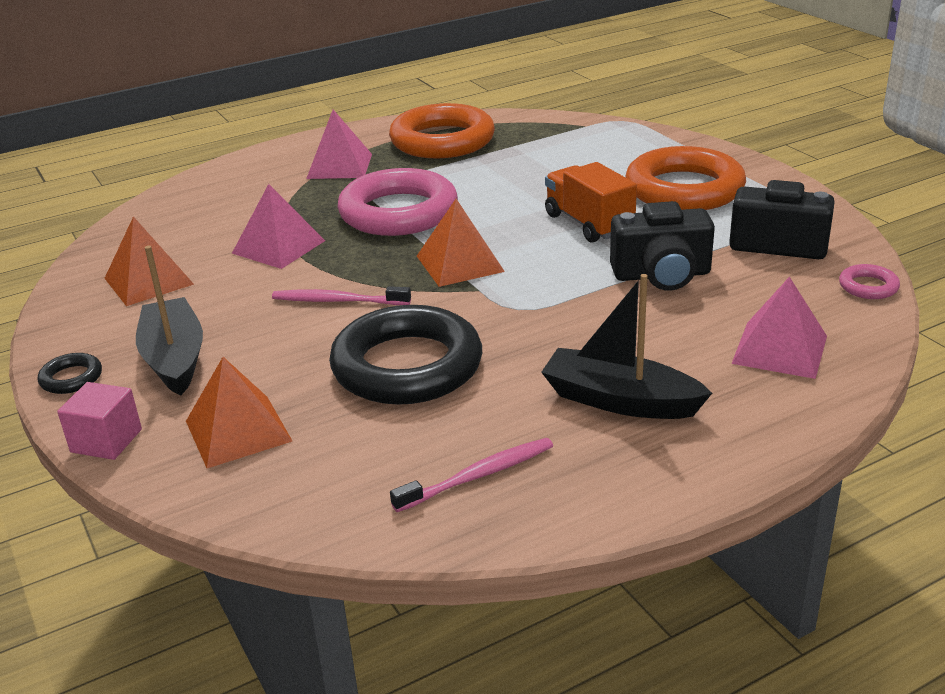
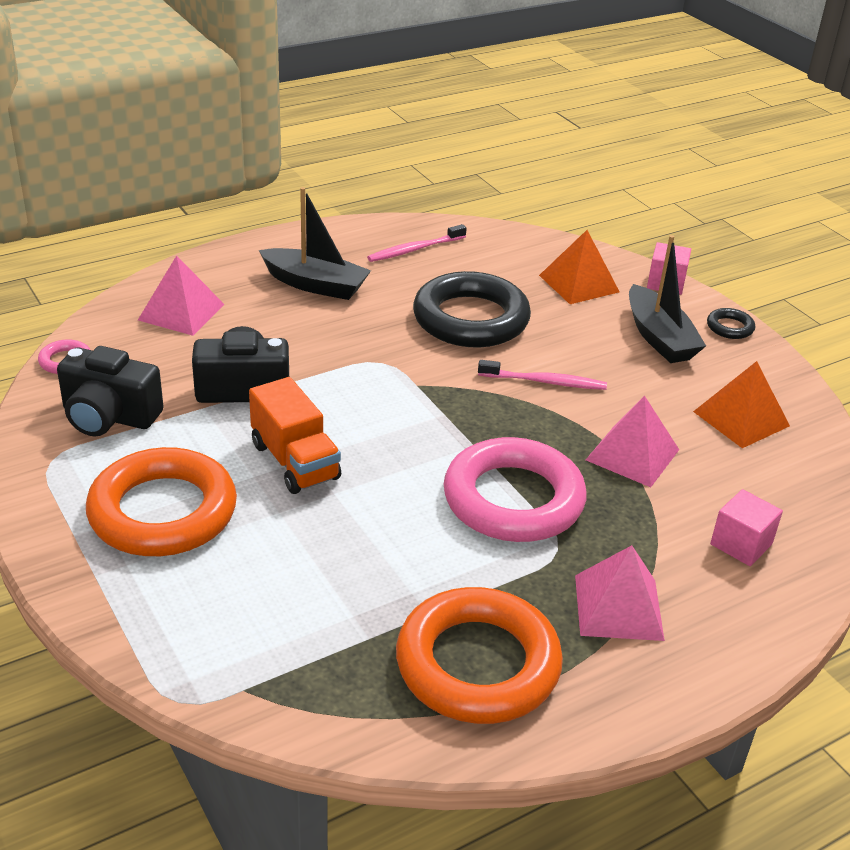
camera: 175 degrees right, 5 degrees up
orange pyramid [417,199,505,287] -> none
none -> pink cube [710,489,783,566]

